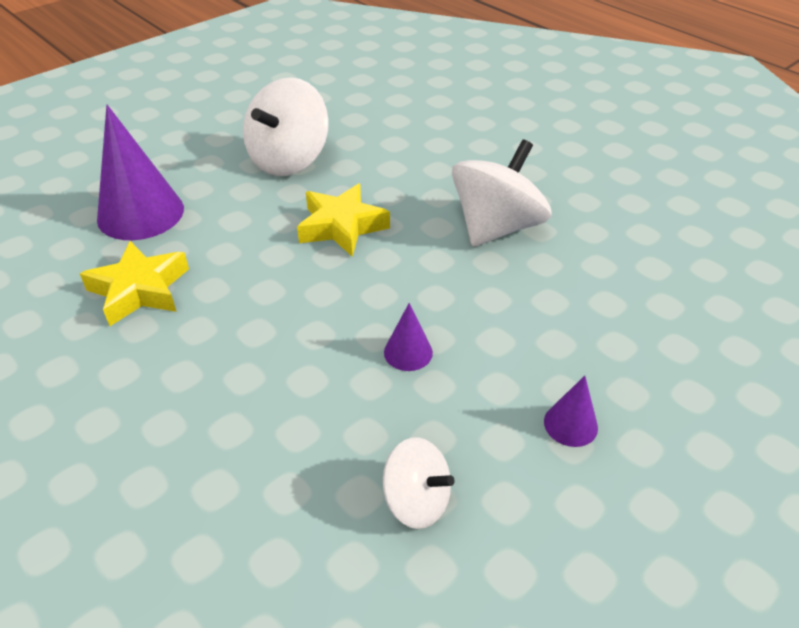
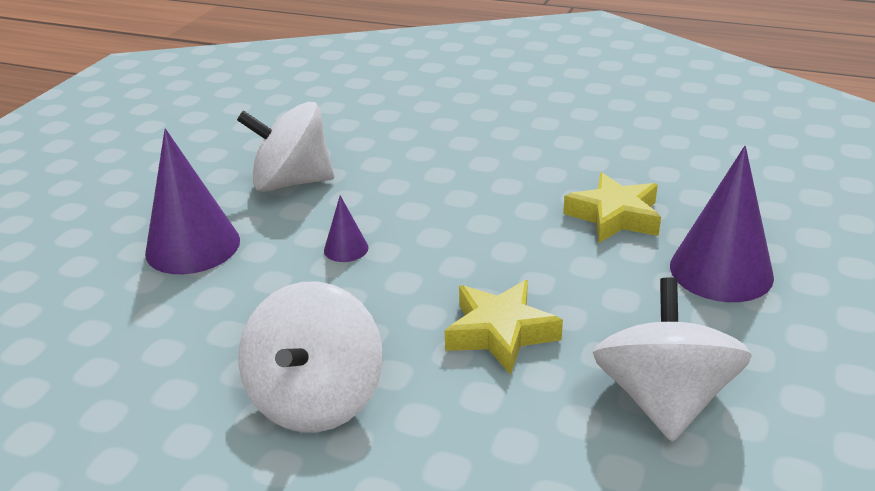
camera: 155 degrees right, 10 degrees down
white spinning top [383,437,454,529] -> white spinning top [237,102,334,192], size x1.76
purple cone [544,376,598,447] -> purple cone [145,129,240,274], size x2.11

